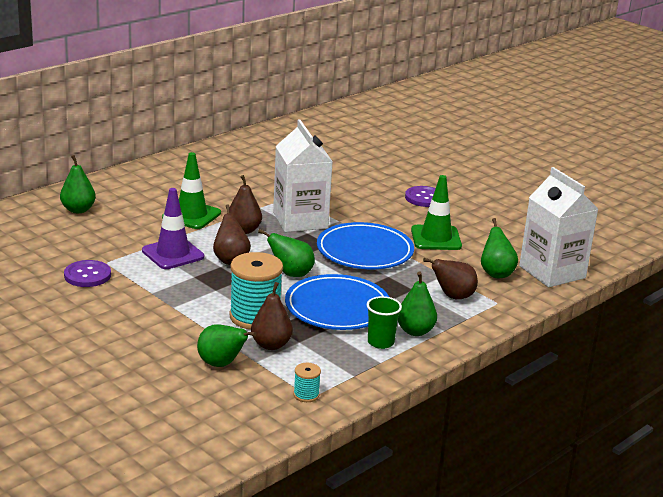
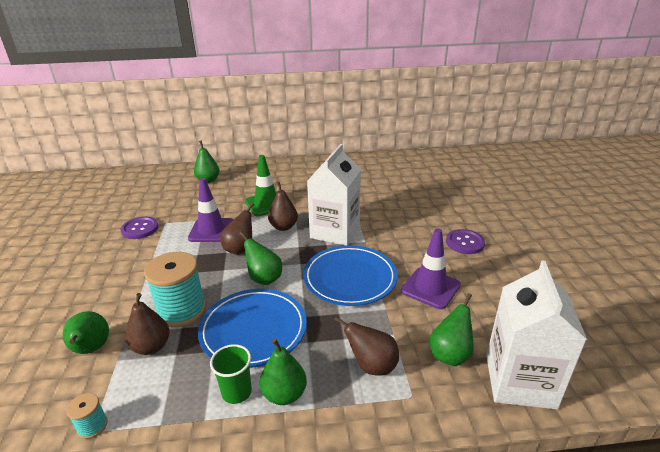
camera: 40 degrees right, 5 degrees up
green traffic cone [411,175,462,250] -> purple traffic cone [401,229,461,309]

